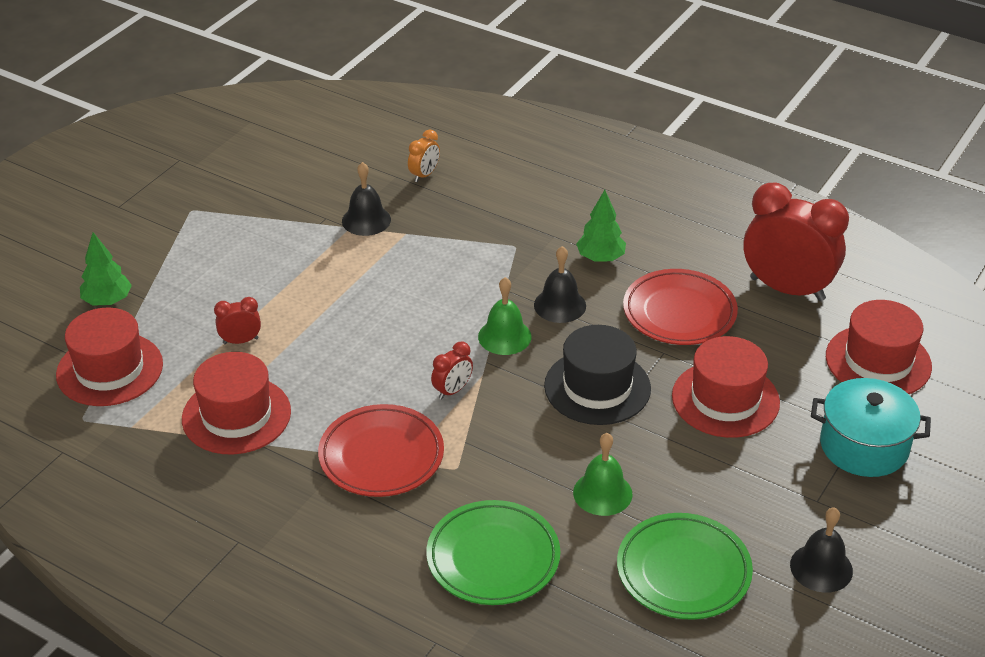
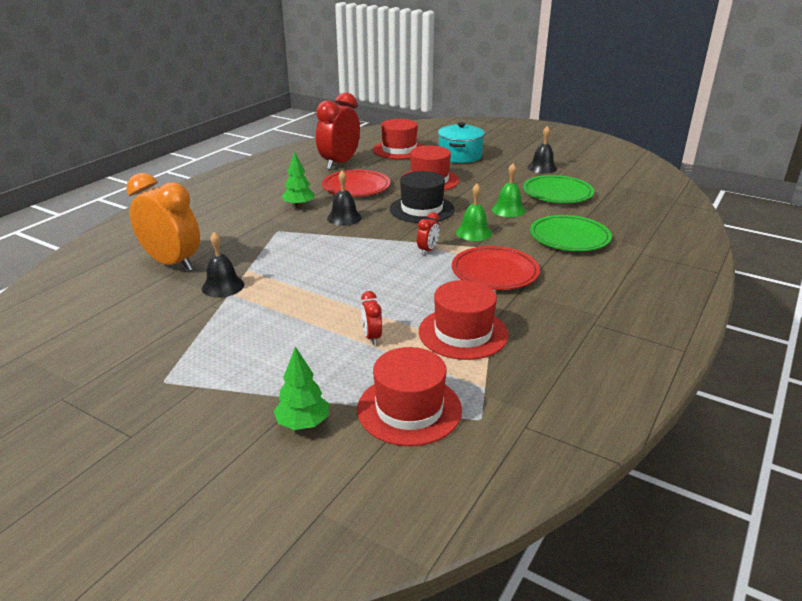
camera: 90 degrees left, 10 degrees down
orange clock [408,129,440,182] -> orange clock [126,173,200,271], size x2.30
red clock [431,341,473,400] -> red clock turned 75 degrees clockwise [417,212,440,255]
green bell [478,277,532,355] -> green bell moved to [456,184,492,241]

